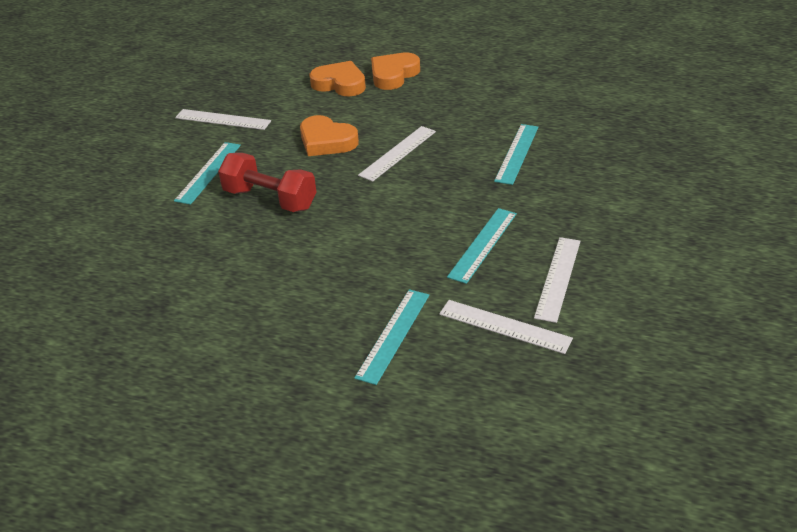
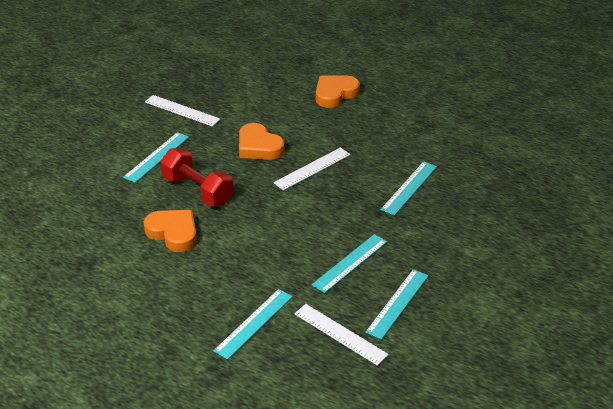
camera: 10 degrees right, 0 degrees up
orange heart [309,61,366,96] -> orange heart moved to [144,210,197,252]
white ruler [534,237,580,323] -> turquoise ruler [365,269,428,340]

